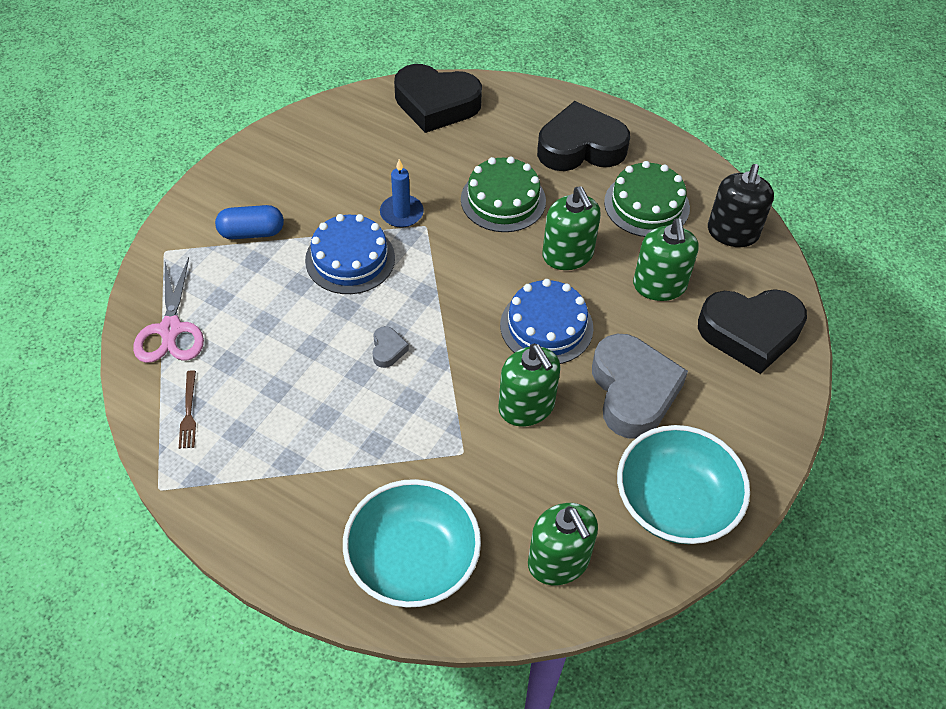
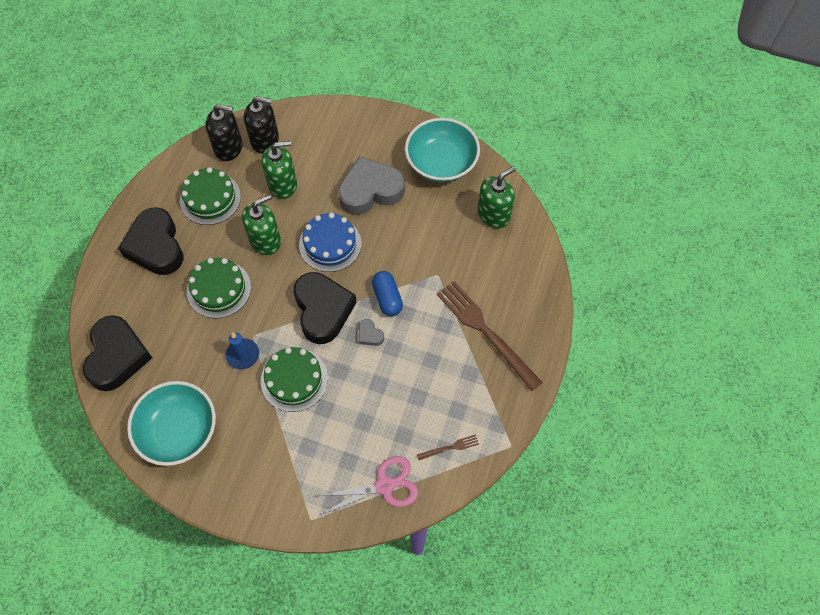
camera: 100 degrees left, 10 degrees up
blue capsule [215,205,284,239] -> blue capsule moved to [372,271,403,316]
blue cake [305,214,395,294] -> green cake [261,347,328,412]
turquoise bowl [343,479,481,608] -> turquoise bowl moved to [127,381,216,466]
grey heart [372,326,409,368] -> grey heart turned 120 degrees counterclockwise [359,319,384,346]
green soap dispenser [498,344,560,427] -> none
black heart [698,289,807,374] -> black heart moved to [294,272,357,344]
none -> black soap dispenser [244,96,279,153]
none -> brown fork [437,281,542,391]

